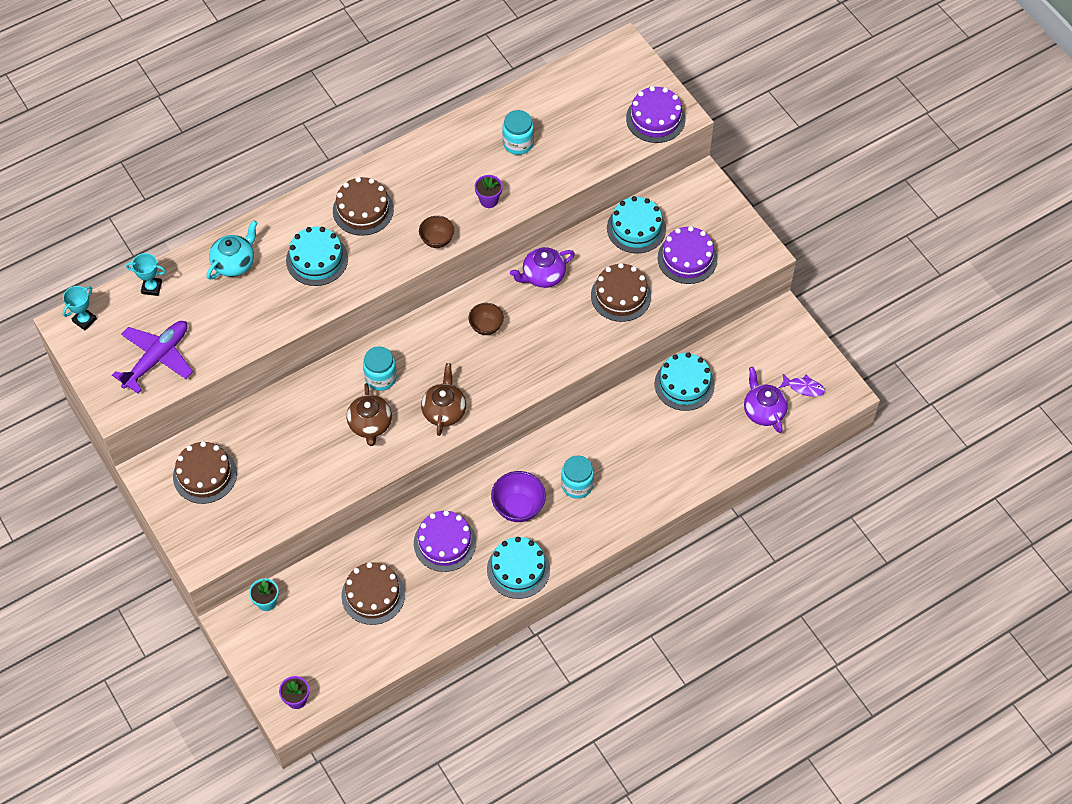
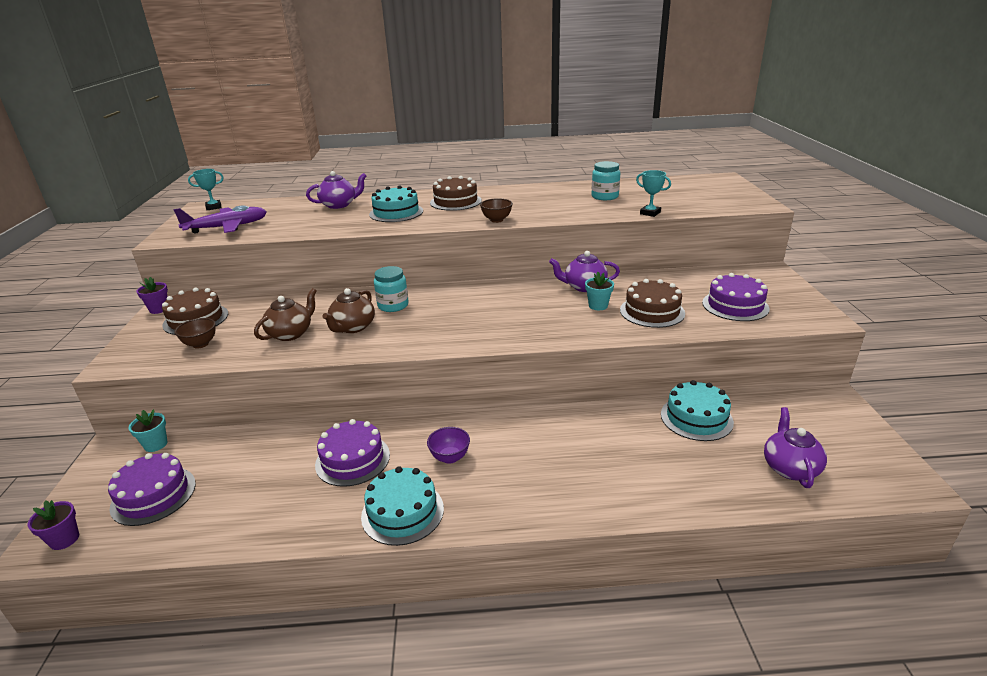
camera: 30 degrees right, 30 degrees down
turquoise trophy [126,253,166,296] -> turquoise trophy moved to [636,170,671,217]
turquoise teapot [207,220,257,280] -> purple teapot [306,171,367,209]
brown cake [341,562,405,625] -> none
brown teapot [421,363,466,436] -> brown teapot moved to [254,288,317,341]
brown bowl [469,303,504,335] -> brown bowl moved to [174,318,216,348]
purple flower pot [475,175,503,208] -> purple flower pot moved to [136,277,168,314]
purple bowl [491,471,546,522] -> purple bowl [427,427,470,464], size x0.66
turquoise jar [561,455,594,499] -> none
turquoise cake [607,196,666,253] -> none
purple cake [626,86,685,143] -> purple cake moved to [108,453,196,526]
purple fish [779,374,825,397] -> none
none -> turquoise flower pot [585,272,614,310]

